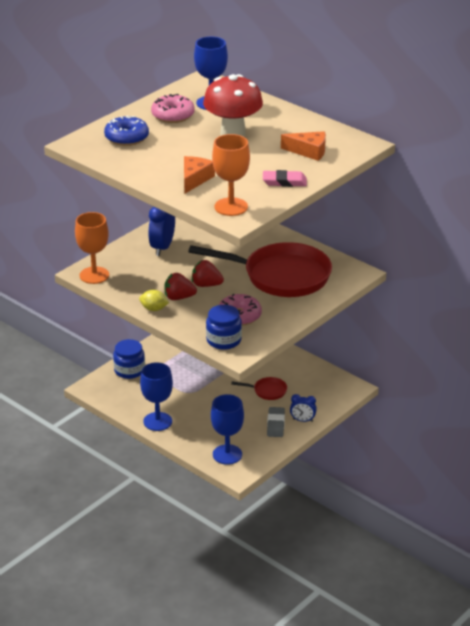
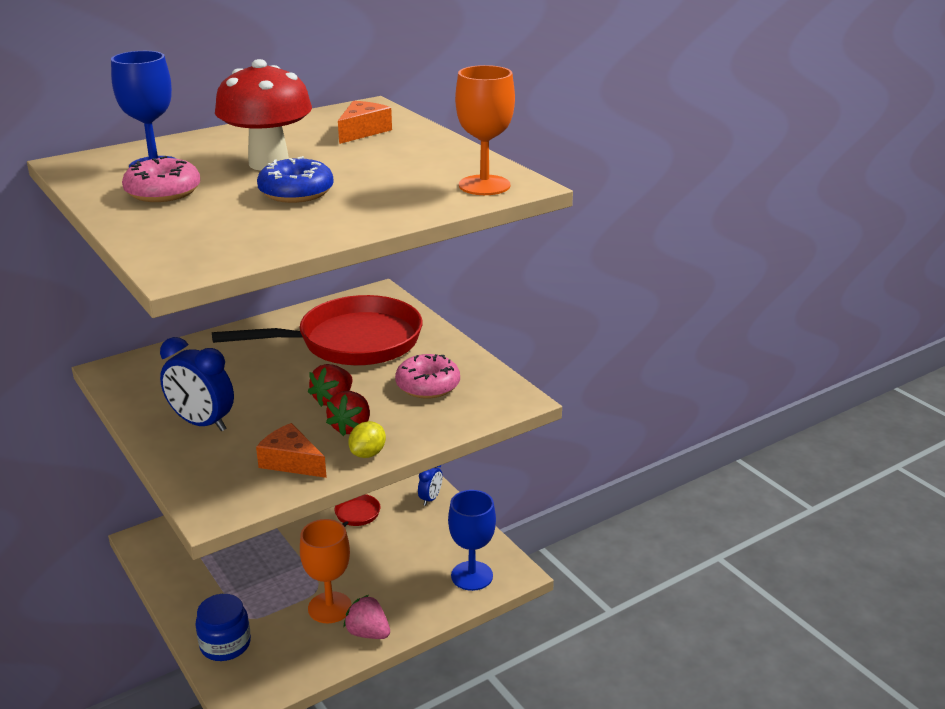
camera: 75 degrees left, 5 degrees down
orange goblet [75,212,109,284] -> orange goblet moved to [300,519,352,623]
blue donut [104,115,149,146] -> blue donut moved to [257,156,334,203]
blue goblet [140,362,173,431] -> pink strawberry [344,595,390,639]
orange cheese [184,156,215,194] -> orange cheese moved to [256,423,327,478]
red pan [188,242,332,297] -> red pan turned 45 degrees clockwise [212,295,422,366]
blue jar [206,305,242,350] -> none
pink eraser [263,170,307,187] -> none
grey eraser [267,407,285,437] -> none

